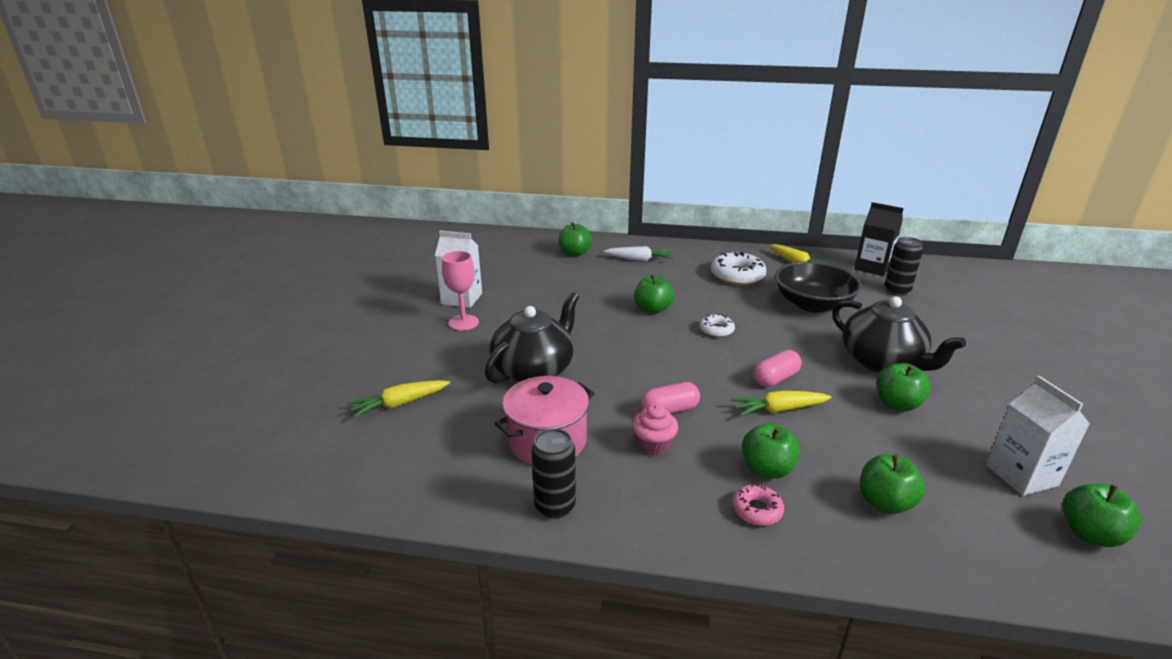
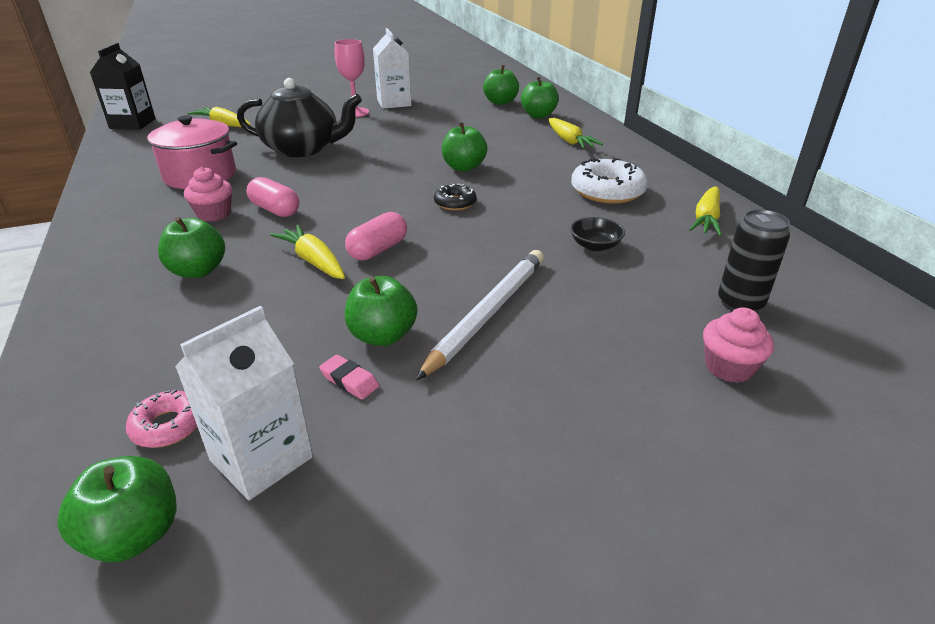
camera: 60 degrees right, 5 degrees up
black can [531,428,576,519] -> none
white carrot [604,246,673,261] -> yellow carrot [548,118,603,149]
white donut [700,314,735,337] -> black donut [434,184,477,211]
pink donut [732,484,784,526] -> pink donut moved to [126,390,197,448]
pink capsule [753,350,802,387] -> pink capsule turned 75 degrees counterclockwise [345,212,407,261]
black bowl [775,261,862,313] -> black bowl [570,217,625,251], size x0.44
black teapot [832,297,966,372] -> white pencil [416,250,544,380]
black carton [854,202,904,276] -> black carton moved to [90,43,156,130]
green apple [860,454,925,514] -> green apple moved to [483,65,519,105]
none -> pink eraser [319,355,379,399]
none -> pink cupcake [703,307,774,383]

